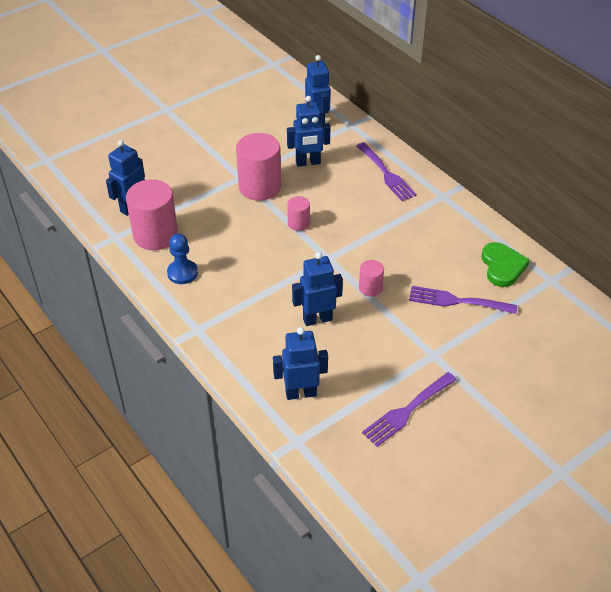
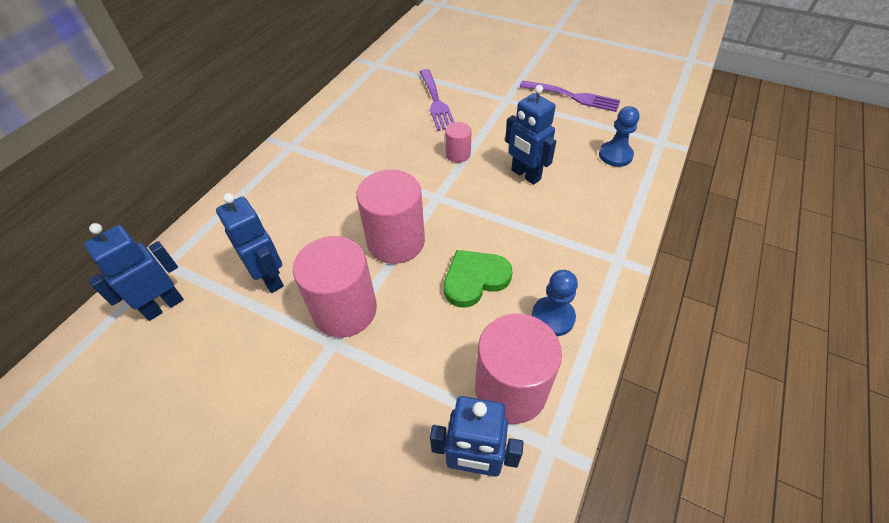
camera: 115 degrees left, 5 degrees up
blue robot [273,327,328,400] -> blue pawn [599,106,640,167]
pink cylinder [287,196,310,231] -> pink cylinder [356,170,425,264], size x2.00
purple fork [356,142,417,201] -> none
green heart [482,242,530,287] -> green heart moved to [444,250,512,308]

